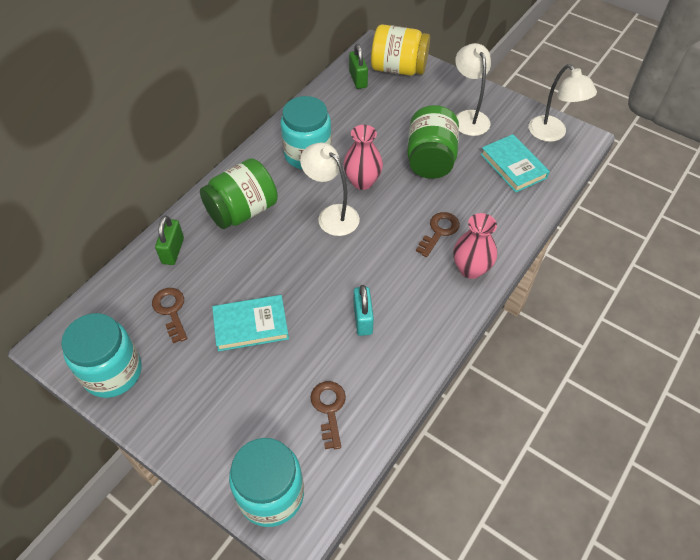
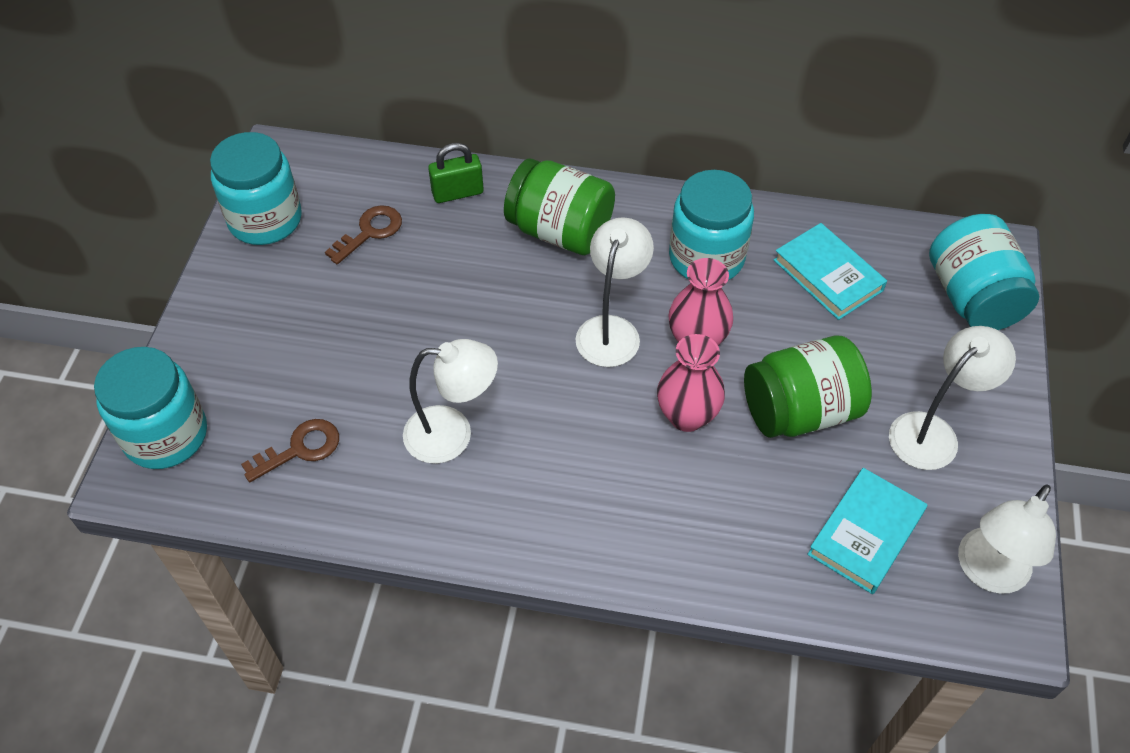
camera: 65 degrees right, 0 degrees up
turquoise book [212,295,289,351] -> turquoise book moved to [774,223,887,320]
green padlock [349,44,368,89] -> none
turquoise padlock [354,285,374,336] -> white lamp [403,339,498,464]
yellow jar [371,24,430,76] -> turquoise jar [929,214,1039,330]
brown key [416,212,460,257] -> none
pink vase [453,213,497,279] -> pink vase moved to [657,334,725,432]

